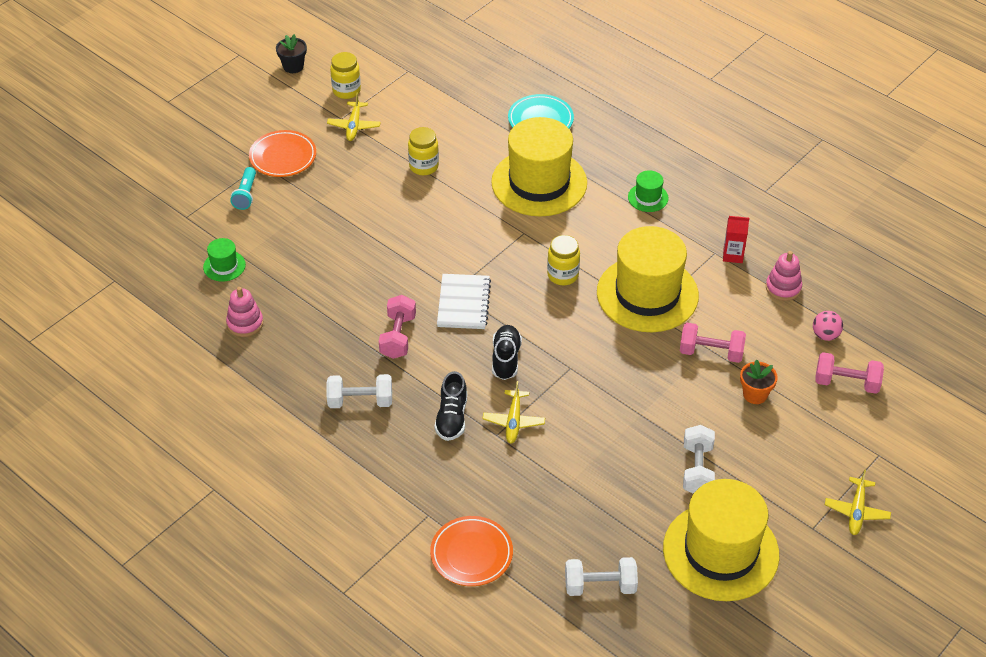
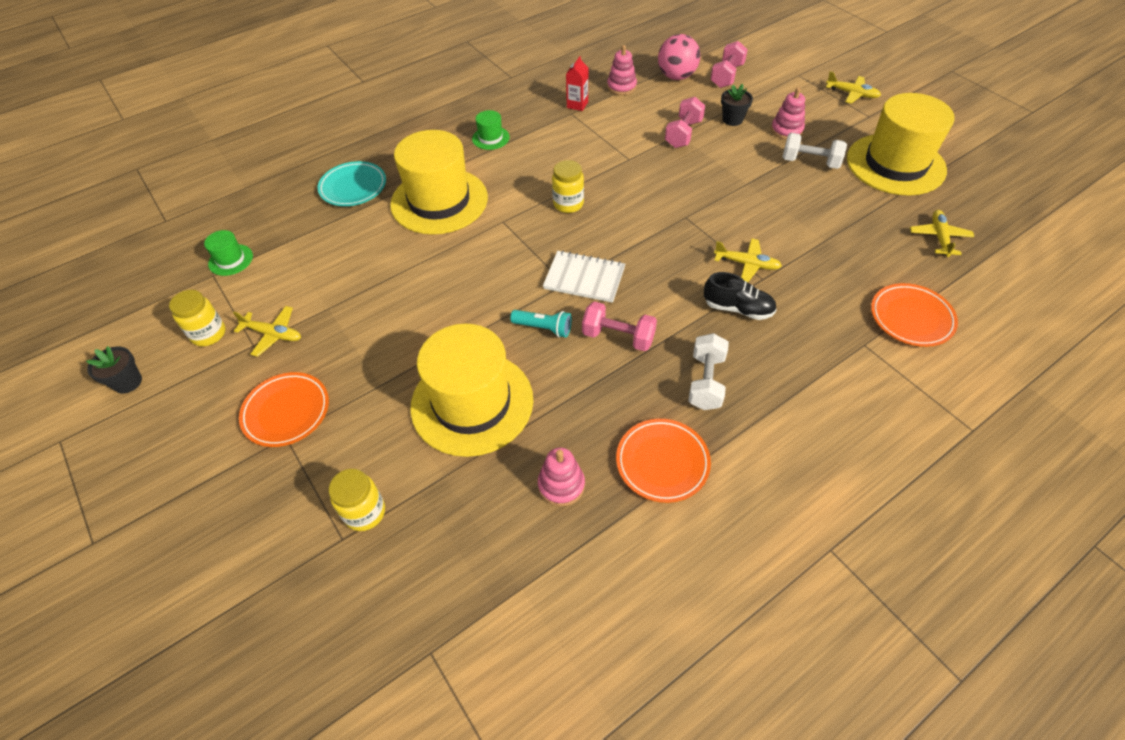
camera: 75 degrees left, 5 degrees up
green hat [203,238,246,282] -> green hat moved to [204,230,253,276]
turquoise flashlight [230,167,256,210] -> turquoise flashlight moved to [510,310,572,338]
yellow jar [408,127,439,175] -> yellow jar moved to [329,469,385,531]
black shoe [492,325,522,380] -> none
white dumbbell [565,557,638,596] -> yellow plane [910,210,974,257]
yellow hat [597,226,699,332] -> yellow hat moved to [410,324,533,457]
orange flower pot [740,359,778,404] -> black flower pot [721,84,753,126]
pink ball [813,311,843,341] -> pink ball [658,34,700,80], size x1.73
none -> orange plate [616,419,711,503]
none -> pink stacking toy [771,87,805,140]

